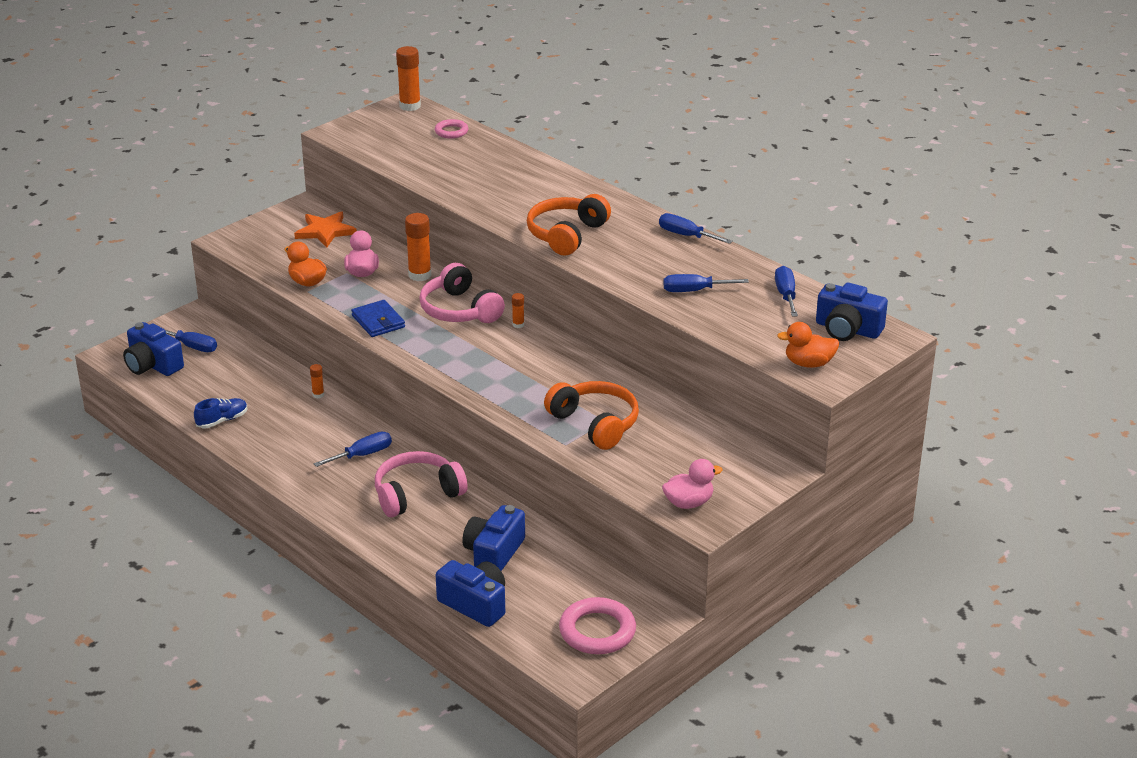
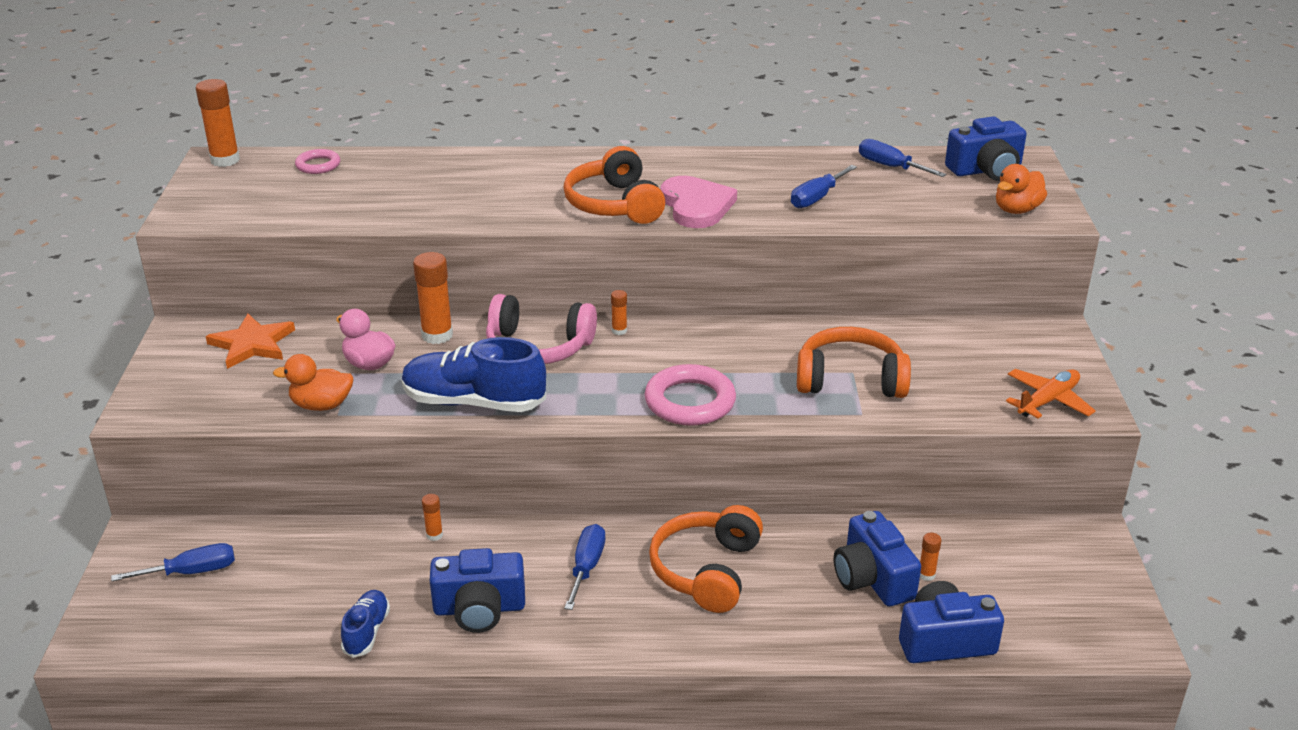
camera: 45 degrees left, 0 degrees up
blue camera [123,322,184,376] -> blue camera moved to [430,548,525,633]
blue wallet [351,300,405,337] -> blue shoe [402,337,546,412]
pink headphones [375,451,468,517] -> orange headphones [649,505,763,613]
pink ring [559,597,636,654] -> pink ring moved to [645,364,736,426]
blue screwdriver [659,213,733,244] -> none
pink duck [662,459,723,509] -> orange plane [1006,369,1096,419]
none -> pink heart [661,176,737,228]
none -> orange glue stick [920,533,941,581]

